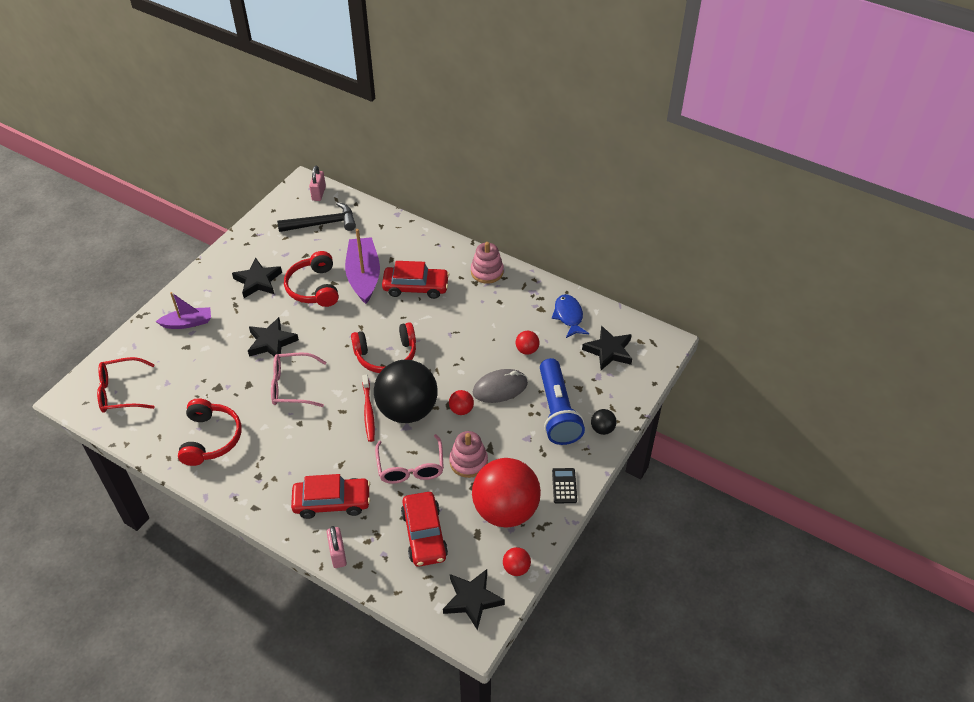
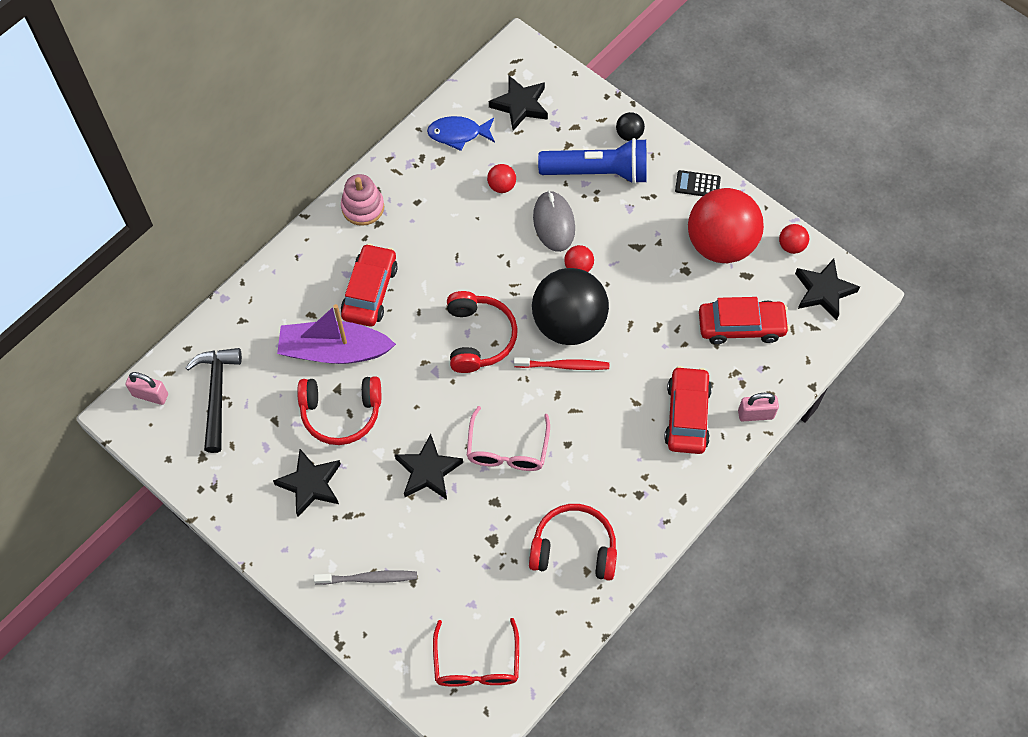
camera: 80 degrees left, 15 degrees up
purple boat [156,292,211,329] -> grey toothbrush [314,570,417,585]
pink glasses [375,434,444,484] -> none
pink stacking toy [449,431,488,478] -> none

